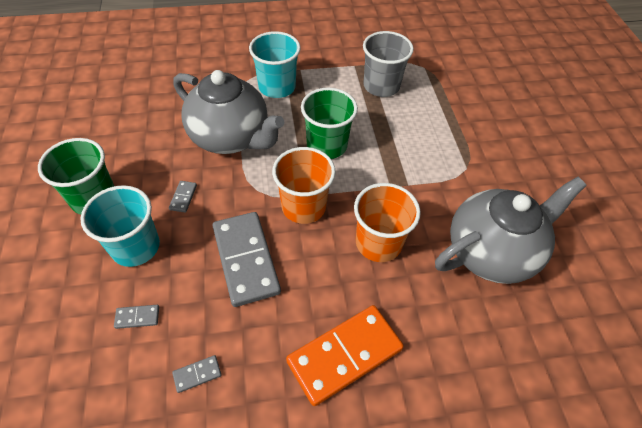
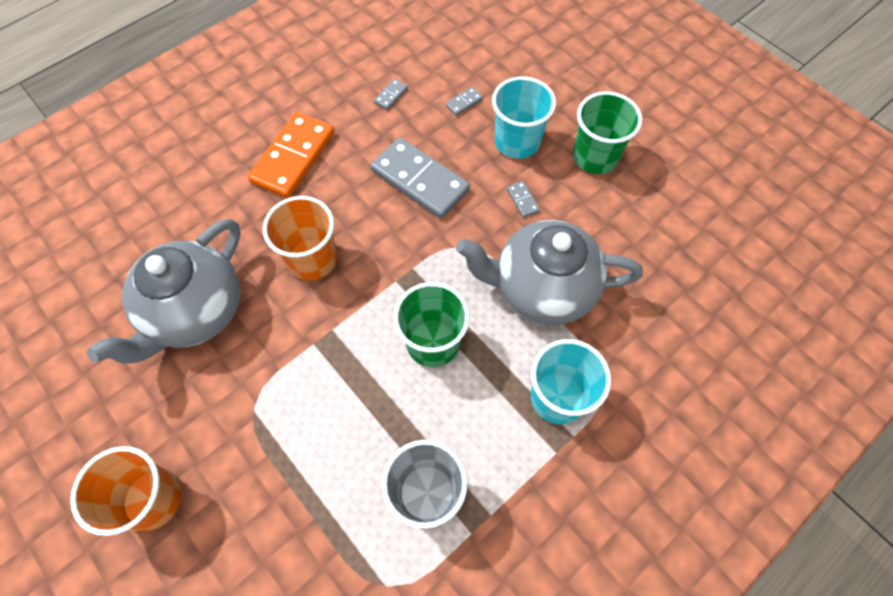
camera: 150 degrees right, 10 degrees up
orange cup [272,147,336,224] -> orange cup moved to [70,446,181,536]

